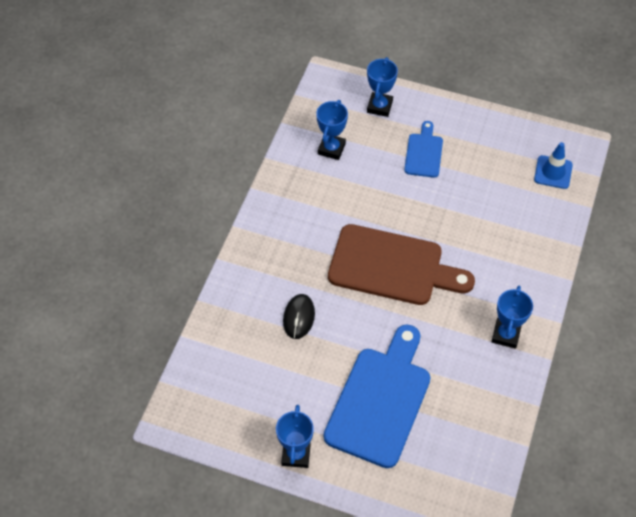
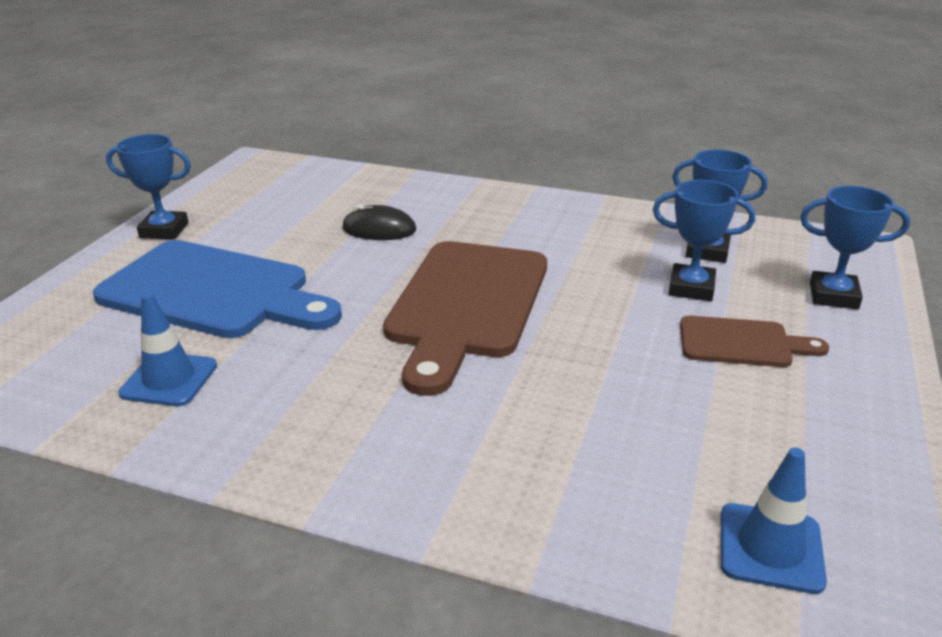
camera: 90 degrees right, 25 degrees down
blue cutting board [404,121,443,178] -> brown cutting board [680,316,829,367]
blue trophy [492,286,533,349] -> blue trophy moved to [653,180,755,301]
none -> blue traffic cone [118,293,217,406]

